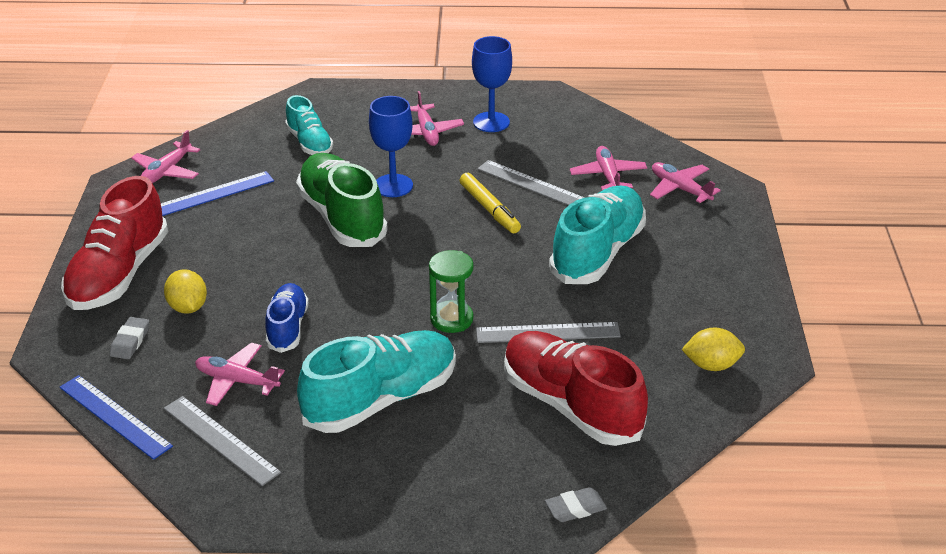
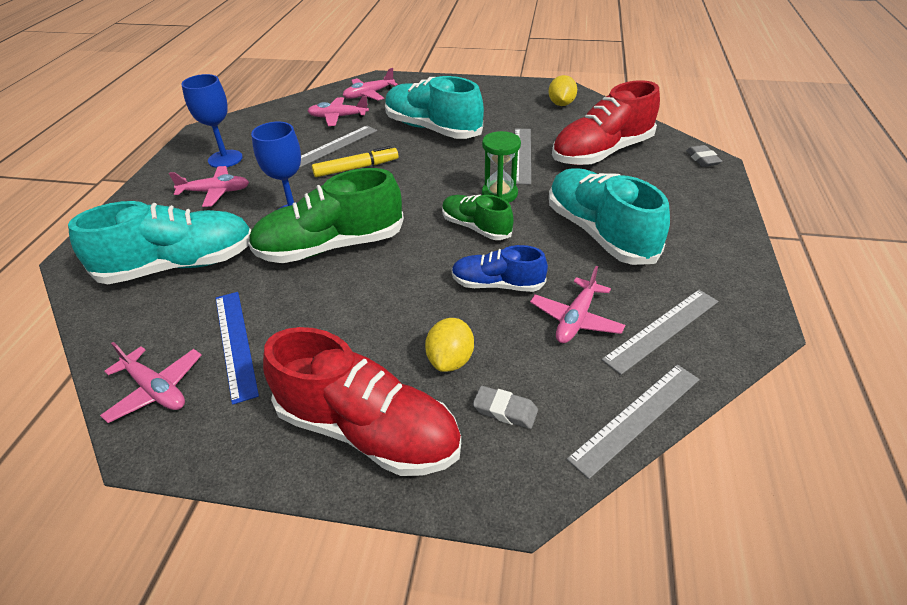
camera: 80 degrees left, 5 degrees up
blue ruler [60,375,173,460] -> grey ruler [567,364,700,479]
yellow lemon [164,269,207,314] -> yellow lemon turned 60 degrees counterclockwise [425,318,474,372]
turquoise shoe [285,95,333,155] -> turquoise shoe [68,201,251,284], size x1.75
none -> green shoe [442,195,513,240]

